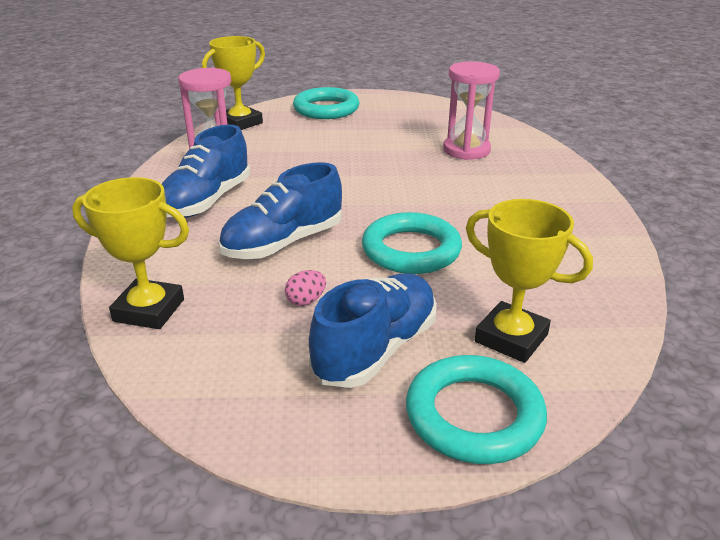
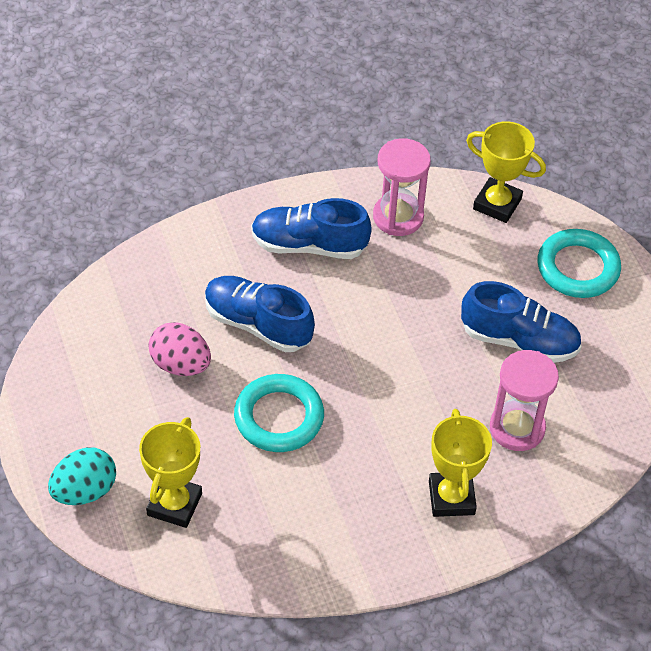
camera: 70 degrees right, 20 degrees up
yellow trophy [72,177,189,329] -> yellow trophy moved to [429,409,492,517]
pink egg [285,270,326,306] -> pink egg [148,322,211,376], size x1.92
blue shoe [309,273,437,388] -> blue shoe moved to [461,281,582,363]
turquoise ring [406,355,547,464] -> turquoise egg [48,447,116,505]

